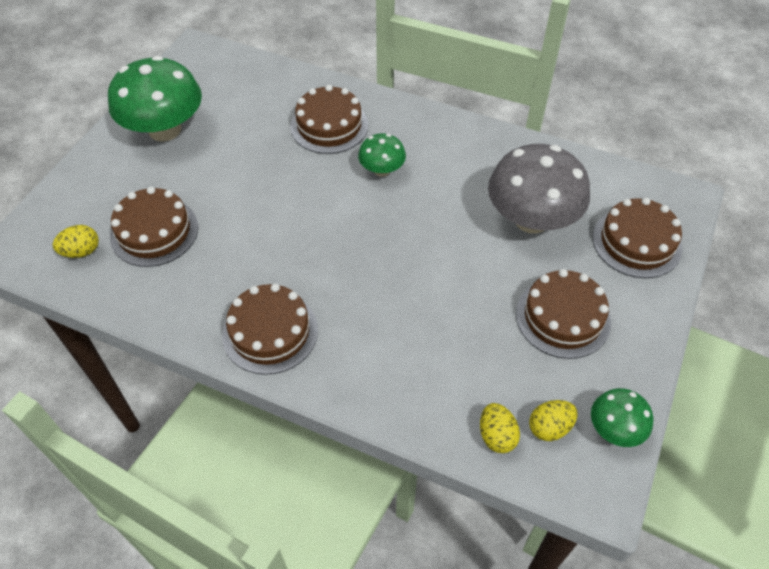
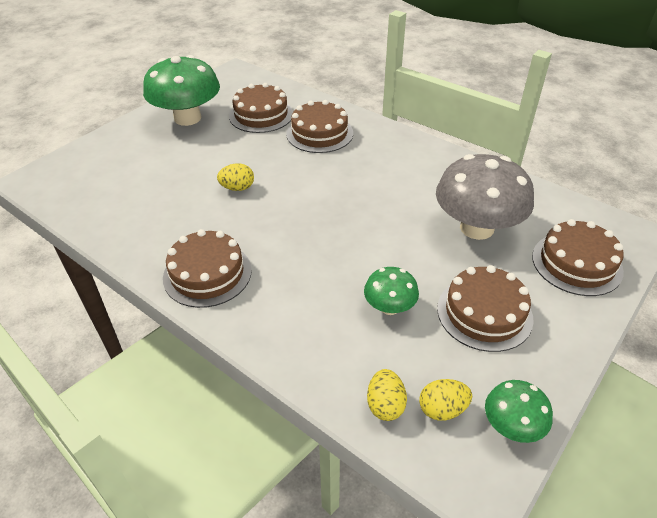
camera: 15 degrees right, 10 degrees down
yellow egg [53,225,99,258] -> yellow egg moved to [217,163,254,191]
brown cake [110,187,198,267] -> brown cake moved to [229,83,293,133]
green mushroom [358,133,406,177] -> green mushroom moved to [364,267,419,315]

